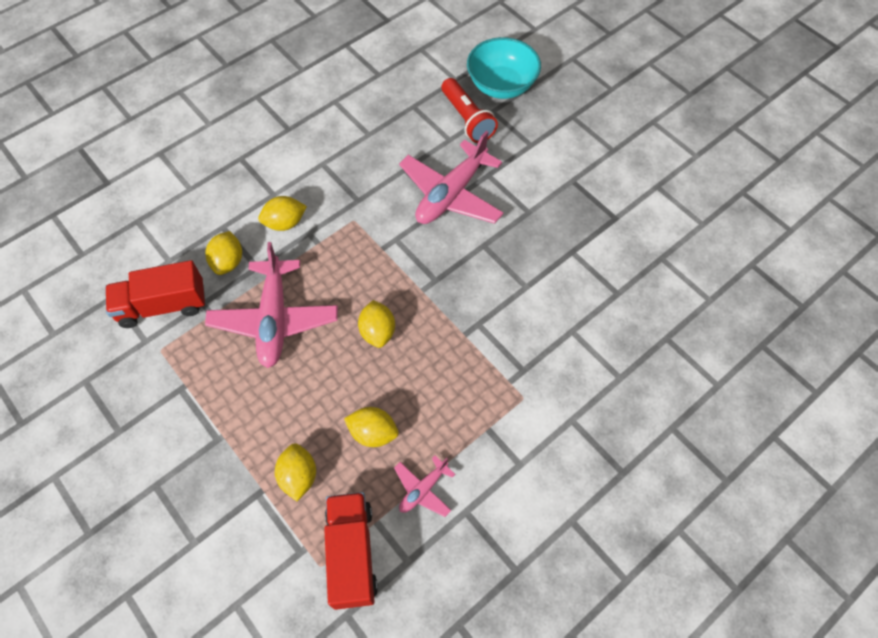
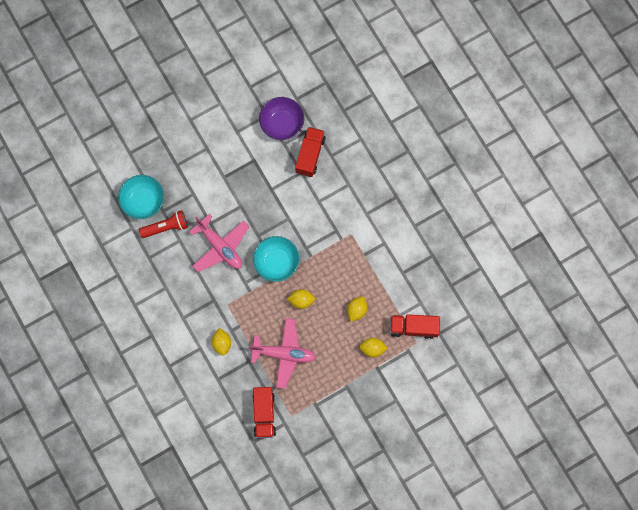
camera: 80 degrees left, 15 degrees up
yellow lemon [206,231,242,275] -> none
pink plane [394,456,455,517] -> none
none -> turquoise bowl [253,236,299,282]
none -> purple bowl [259,97,304,140]
none -> red truck [295,127,325,177]

